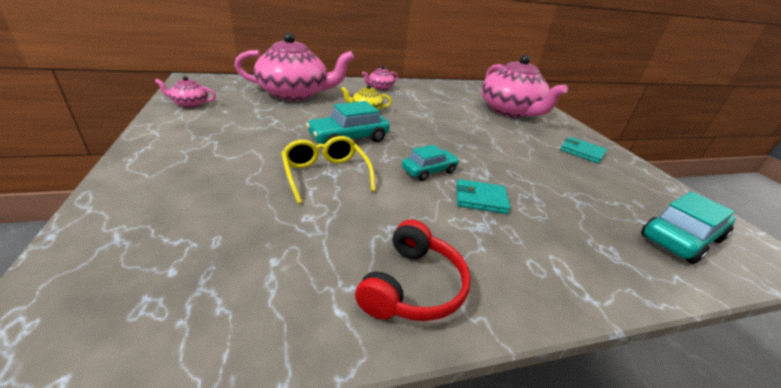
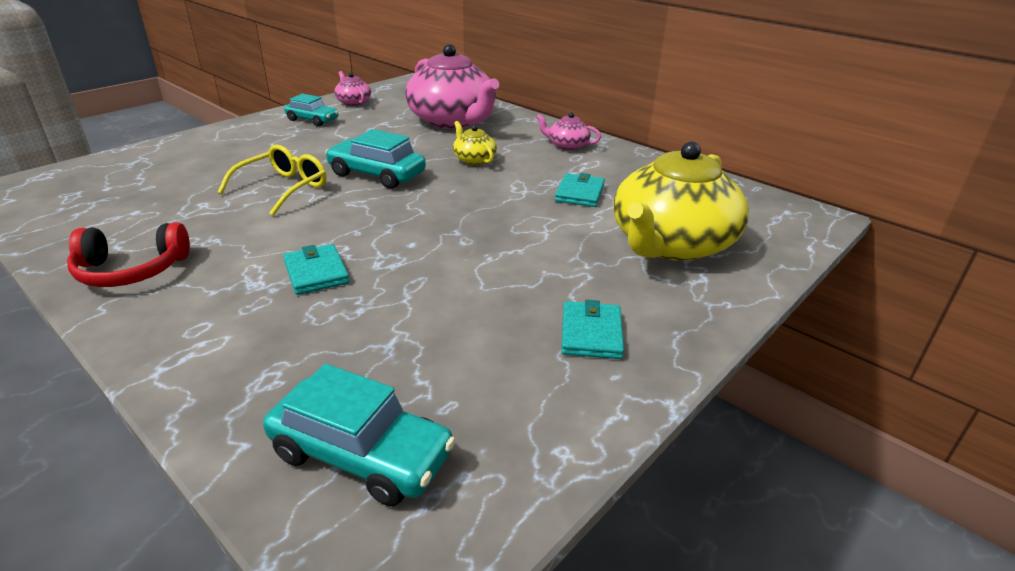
camera: 60 degrees right, 0 degrees up
turquoise car [402,145,459,181] -> turquoise car moved to [284,94,339,126]
pink teapot [482,55,568,118] -> yellow teapot [613,141,749,261]
none -> turquoise wallet [555,173,605,207]

